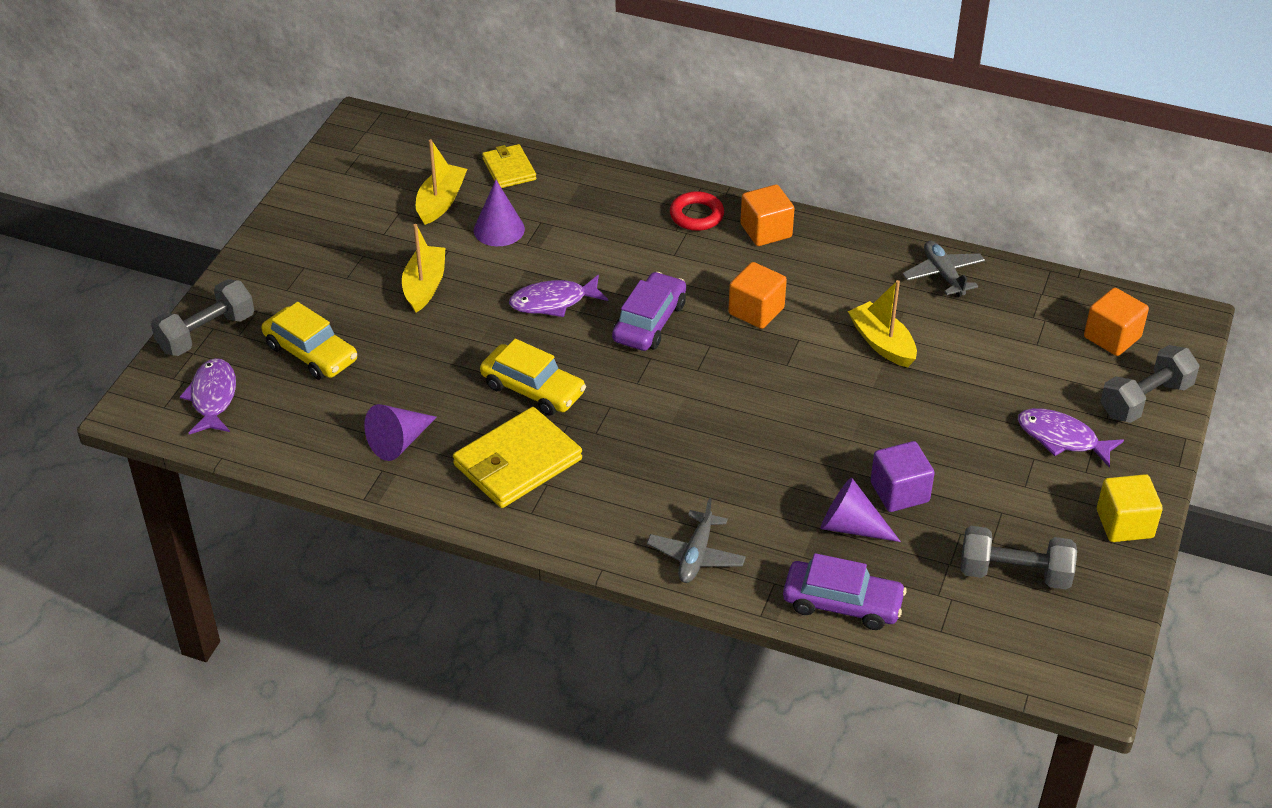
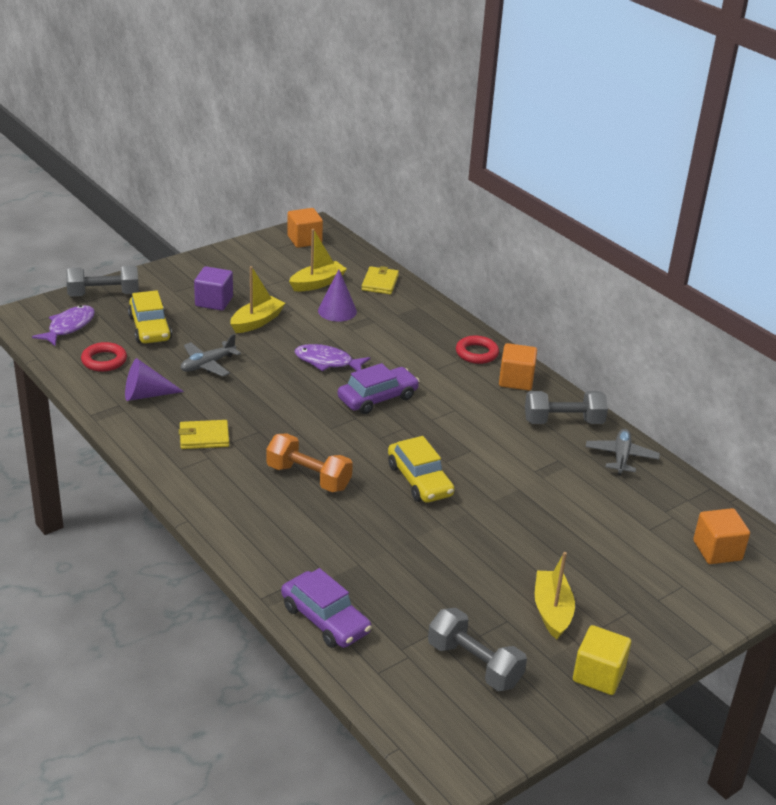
camera: 30 degrees right, 10 degrees down
yellow wallet [453,407,582,508] -> yellow wallet [179,420,229,449], size x0.59
yellow car [480,339,586,415] -> yellow car moved to [388,436,455,503]
grey plane [647,498,746,583] -> grey plane moved to [181,334,241,377]
orange cube [728,262,787,329] -> orange cube moved to [287,208,323,248]
purple cone [821,478,901,542] -> none
yellow boat [848,280,917,367] -> yellow boat moved to [535,552,575,639]
purple cube [871,441,934,512] -> purple cube moved to [194,267,233,311]
purple fish [1018,408,1124,468] -> none
grey dumbbell [1100,345,1200,423] -> grey dumbbell moved to [525,391,608,424]
none -> red ring [81,342,127,372]
none -> orange dumbbell [266,433,353,492]

